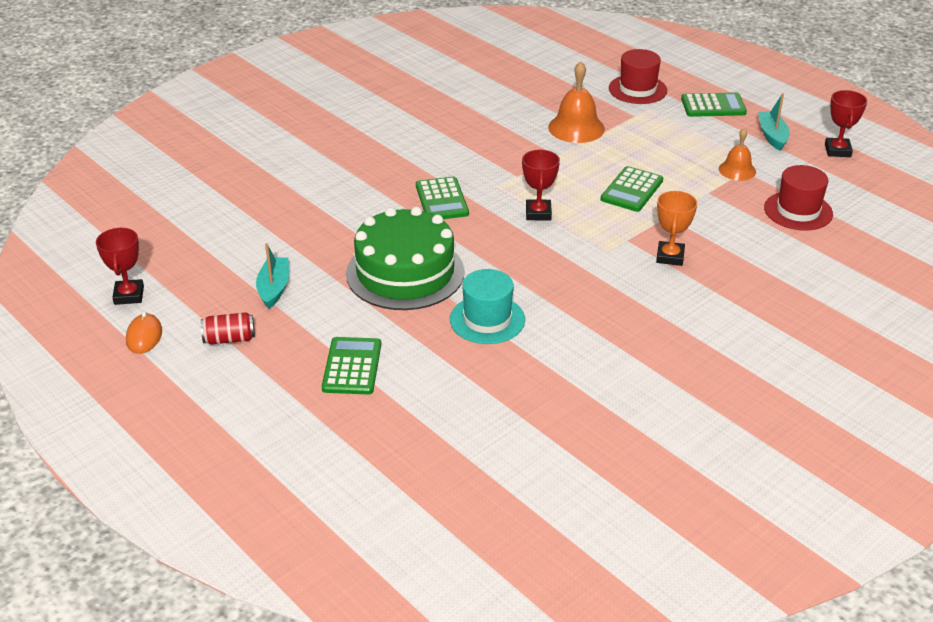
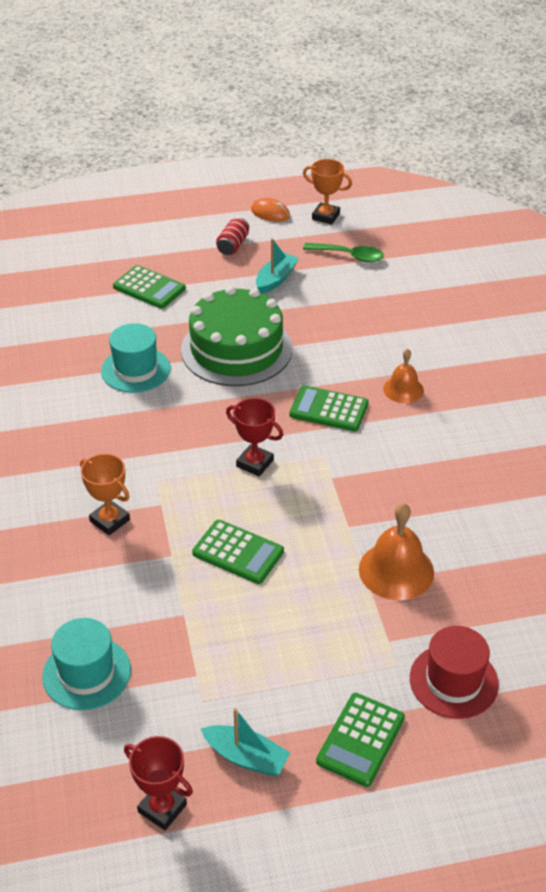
camera: 120 degrees right, 5 degrees up
red trophy [96,228,144,305] -> orange trophy [303,159,352,224]
turquoise boat [256,243,289,309] -> turquoise boat turned 90 degrees counterclockwise [256,238,299,294]
green calculator [601,166,663,212] -> green calculator turned 150 degrees clockwise [192,520,284,584]
orange bell [719,128,756,181] -> orange bell moved to [383,349,424,403]
red hat [764,165,833,230] -> turquoise hat [42,618,131,710]
none -> green spoon [303,243,384,262]

